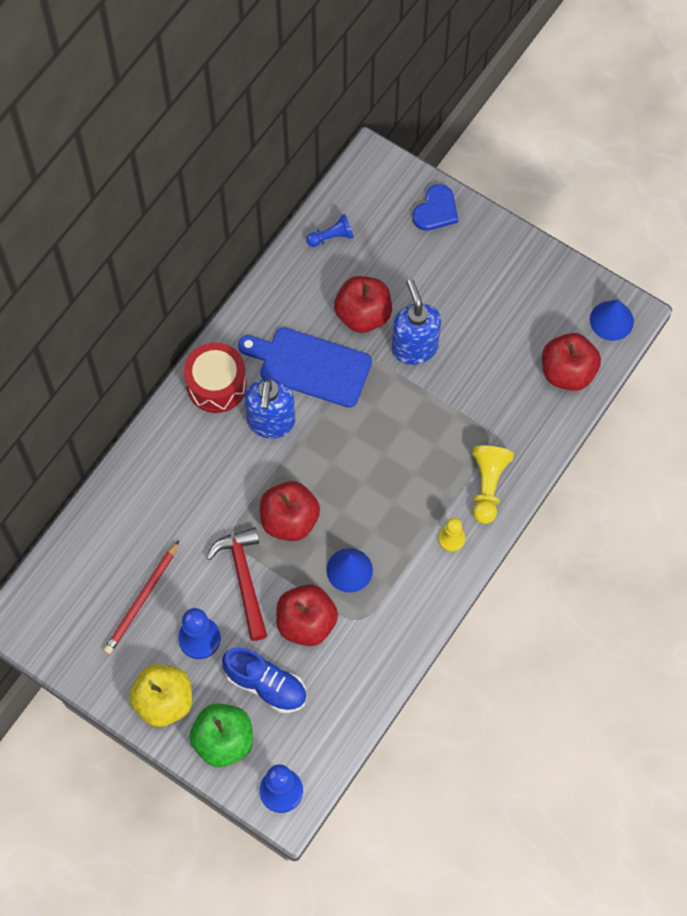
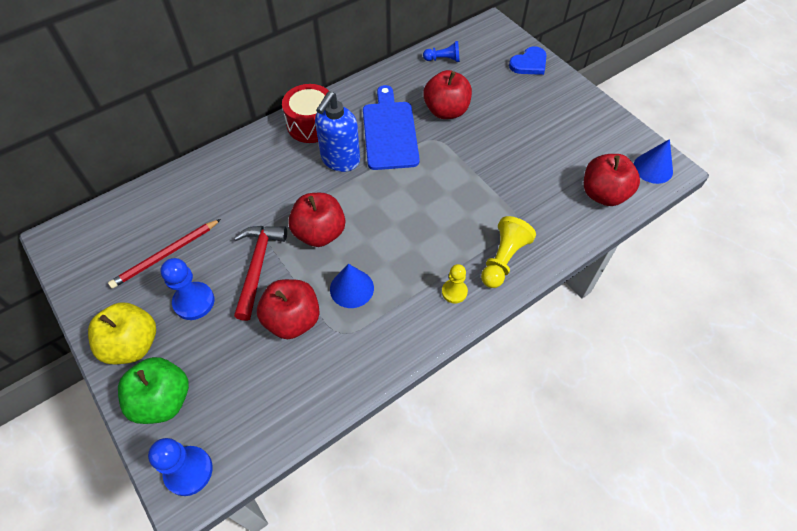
camera: 20 degrees right, 10 degrees down
blue shoe [222,647,307,713] -> none
blue cutting board [238,327,372,408] -> blue cutting board turned 45 degrees clockwise [363,85,420,170]
blue soap dispenser [392,279,441,365] -> none

